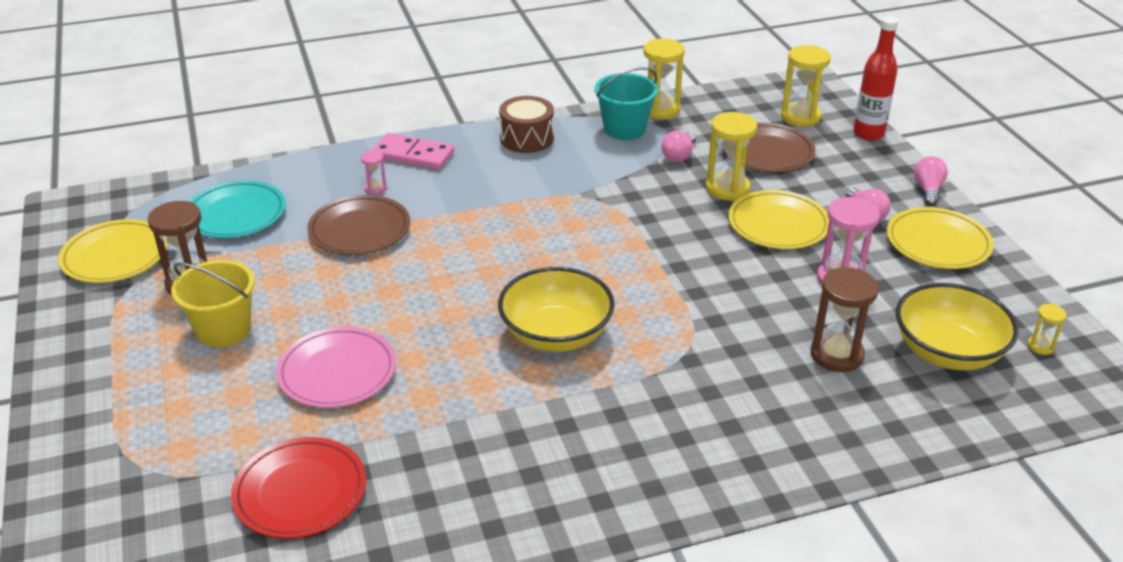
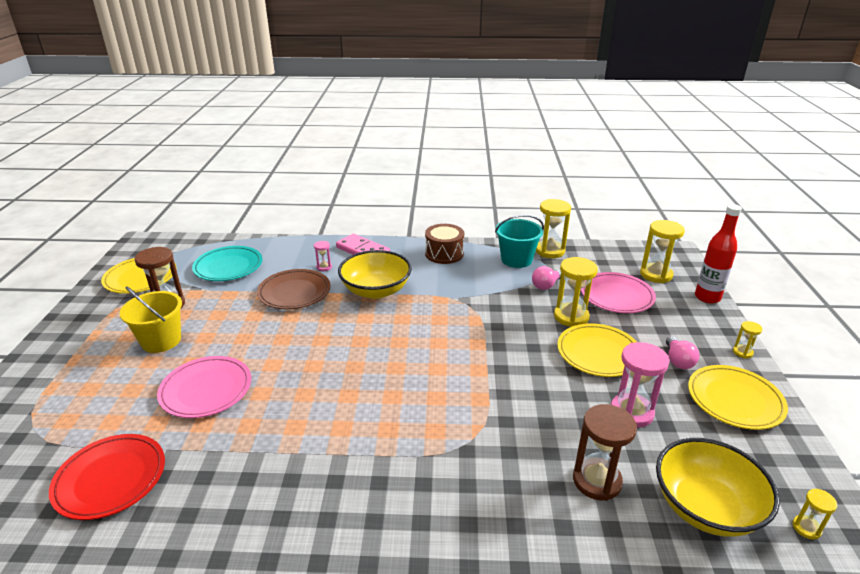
camera: 20 degrees right, 5 degrees down
yellow bowl [498,267,615,352] -> yellow bowl moved to [338,250,412,299]
brown plate [723,122,816,172] -> pink plate [581,272,656,313]
pink light bulb [914,156,948,206] -> yellow hourglass [733,321,763,358]

